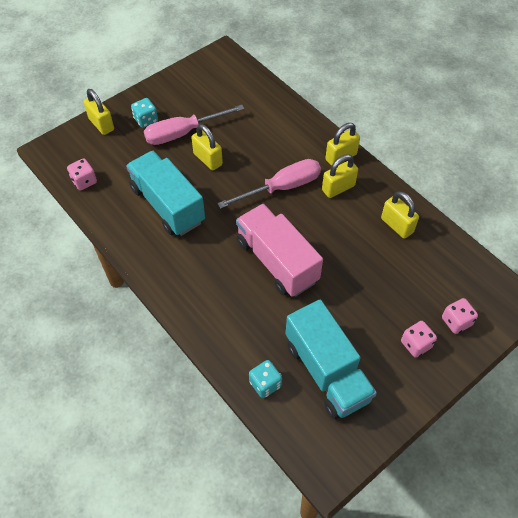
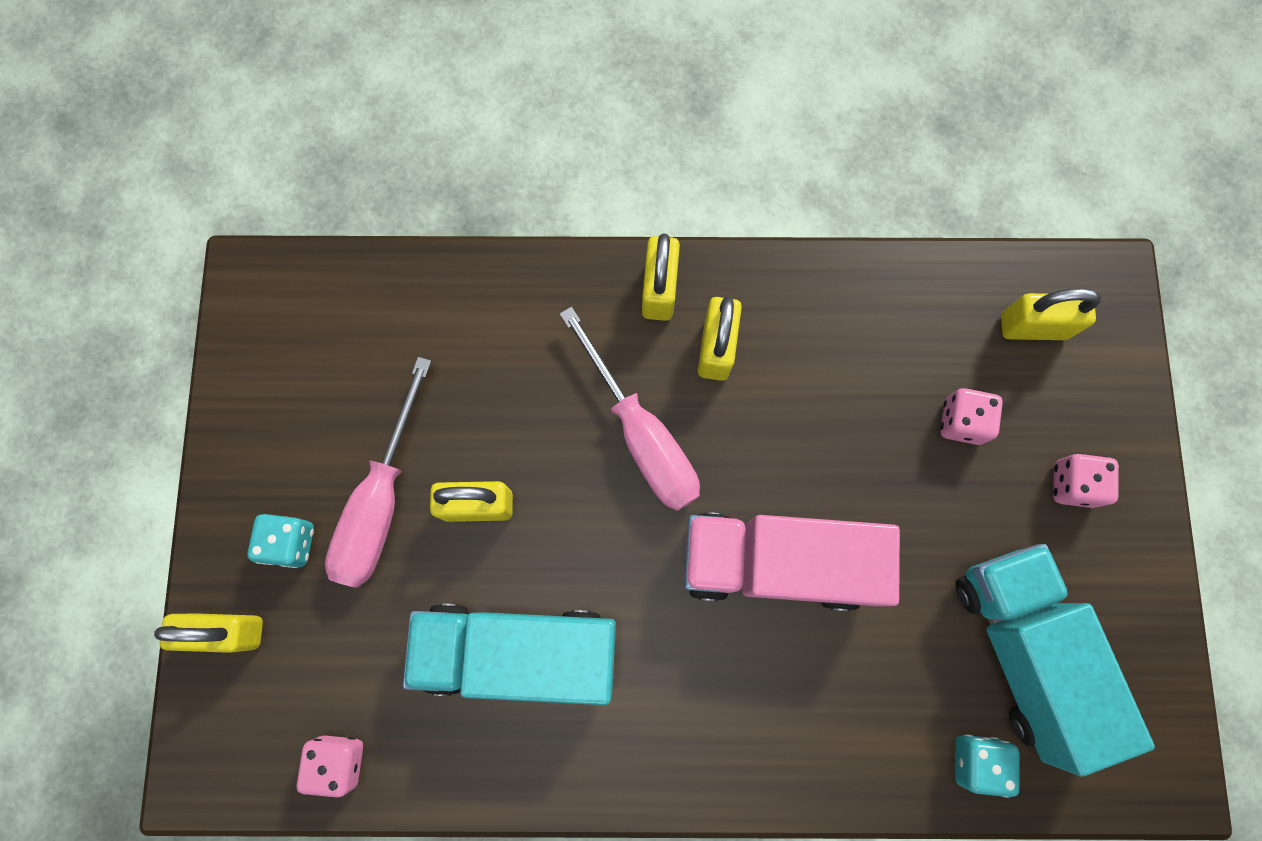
camera: 50 degrees left, 20 degrees up
pink screwdriver [217,159,321,209] -> pink screwdriver turned 135 degrees clockwise [560,307,700,511]
turquoise truck [285,300,377,419] -> turquoise truck turned 120 degrees counterclockwise [955,544,1155,777]
yellow padlock [381,191,419,239] -> yellow padlock moved to [1001,288,1101,340]
pink dice [442,298,478,334] -> pink dice moved to [941,388,1003,445]

